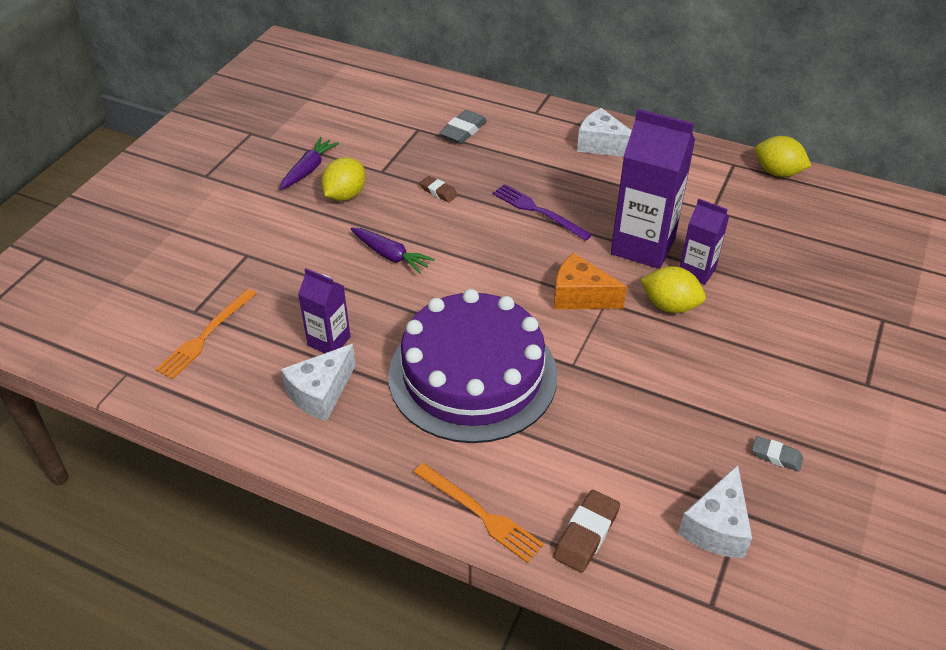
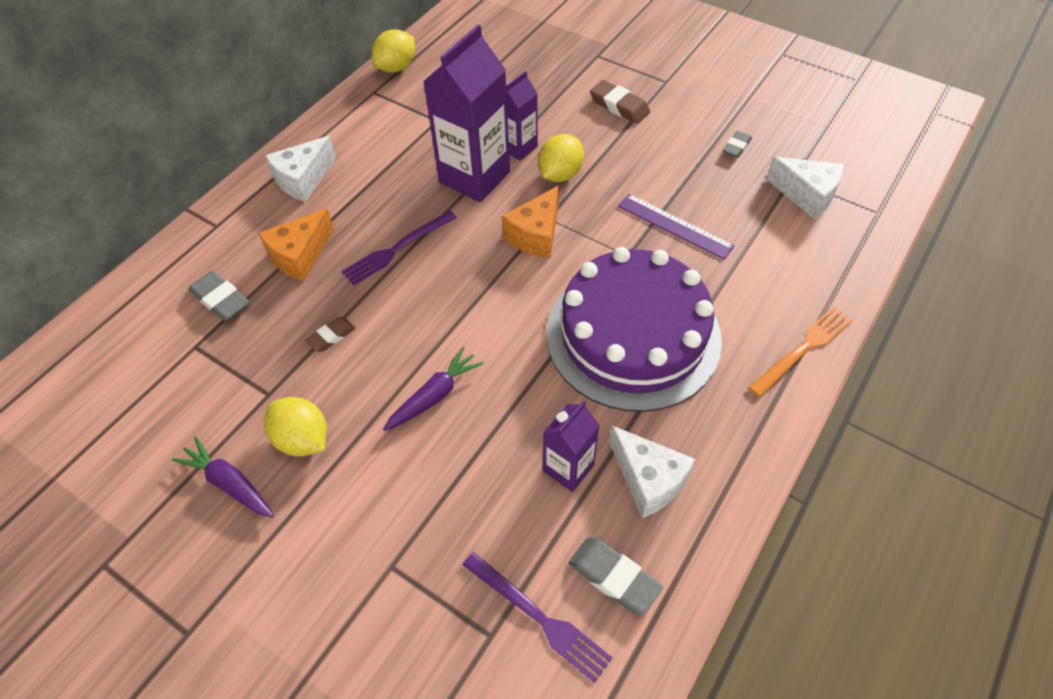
camera: 80 degrees left, 10 degrees up
orange fork [155,289,256,379] -> purple fork [463,552,612,683]
brown eraser [553,490,620,573] -> brown eraser moved to [590,80,650,124]
none -> orange cheese [258,208,334,281]
none -> grey eraser [568,537,663,615]
none -> purple ruler [618,194,735,260]

